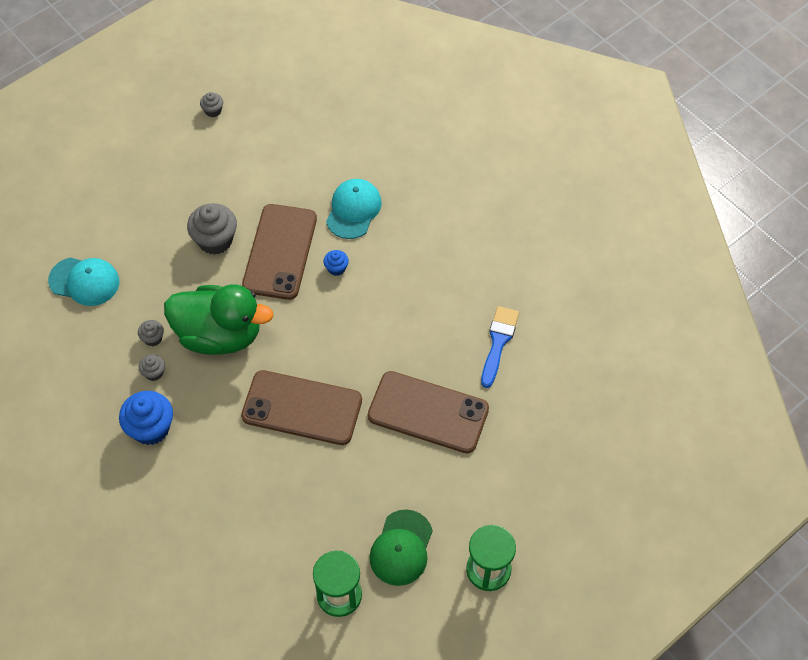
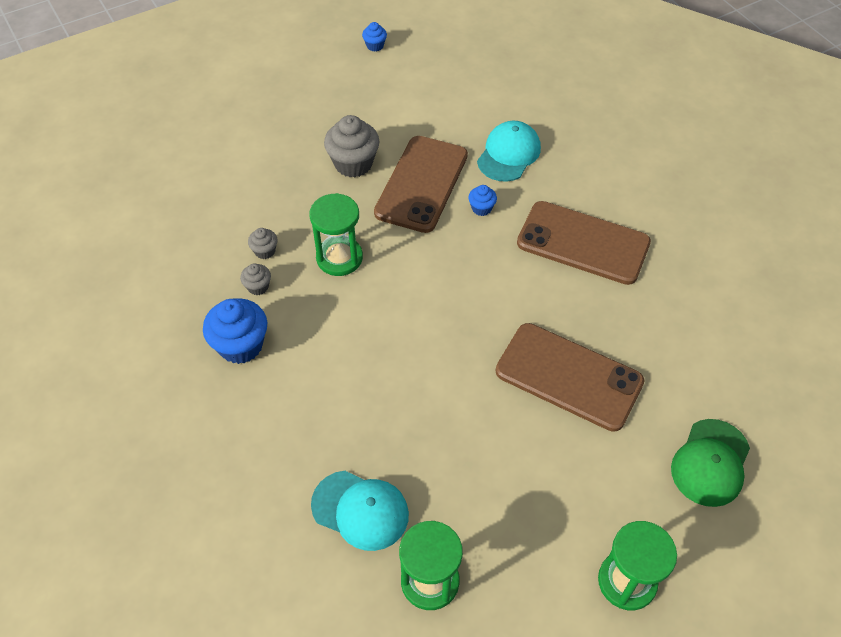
camera: 10 degrees right, 5 degrees down
turquoise cap [48,257,120,306] -> turquoise cap moved to [311,471,409,551]
green duck [164,284,273,355] -> green hourglass [309,193,363,276]
grey cupcake [200,92,223,117] -> blue cupcake [362,22,387,52]
brown phone [241,370,362,445] -> brown phone moved to [517,201,651,285]
green cap [369,509,433,586] -> green cap moved to [671,419,750,507]
blue brush [481,306,519,388] -> none

